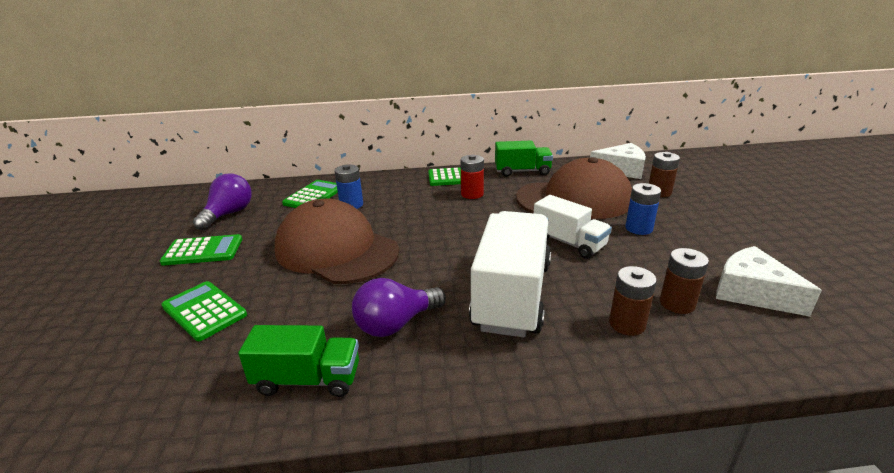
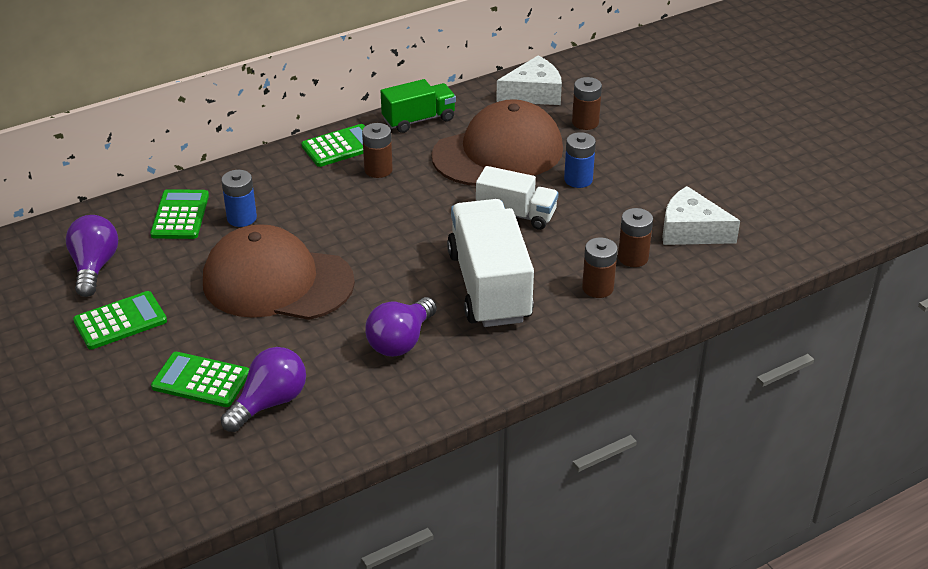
camera: 25 degrees left, 10 degrees up
green truck [238,325,359,397] -> none
red battery [460,155,484,199] -> brown battery [362,123,393,178]
none -> purple light bulb [221,347,306,432]

